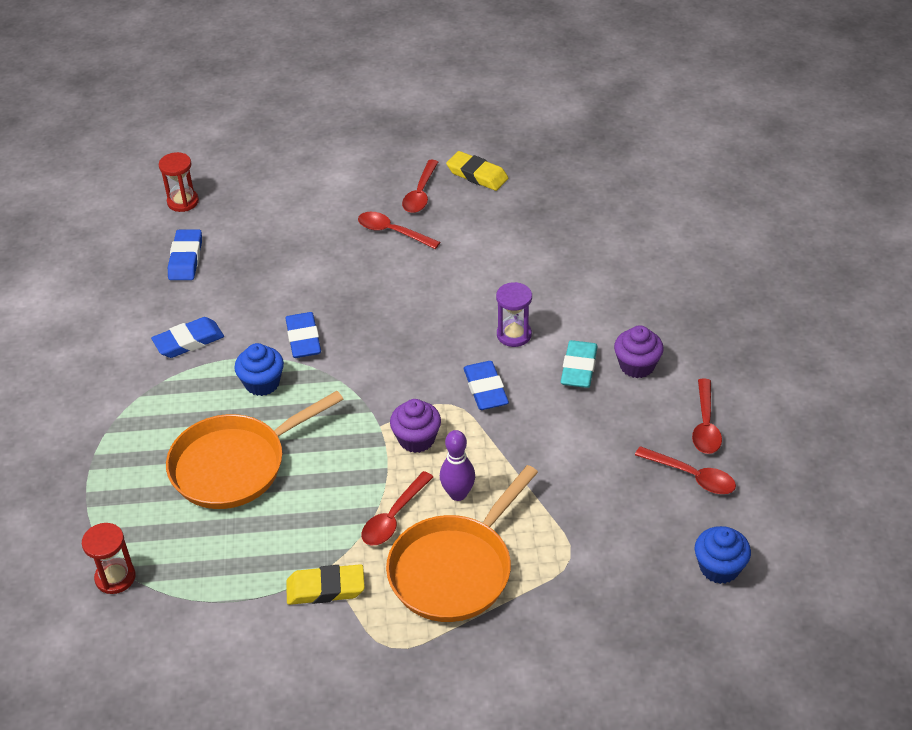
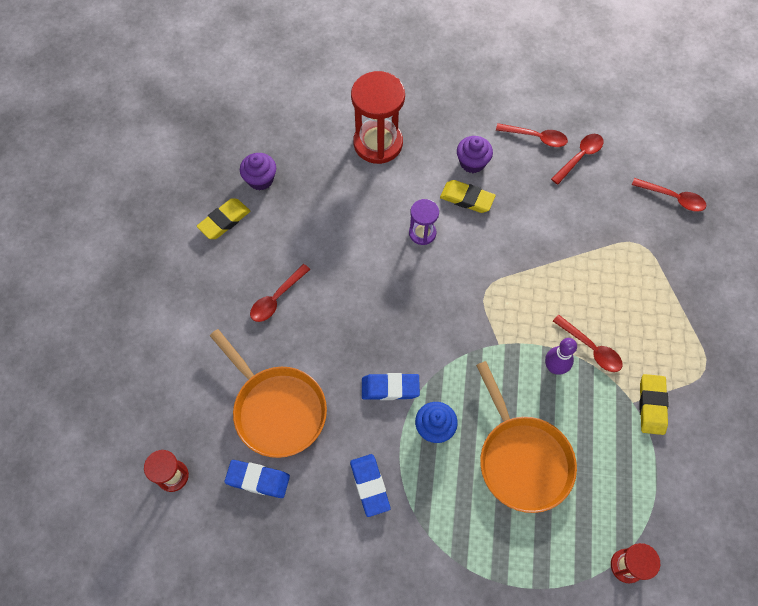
camera: 80 degrees left, 20 degrees up
orange pan [386,465,538,622] -> orange pan moved to [210,329,327,458]
purple cupcake [390,399,441,453] -> purple cupcake moved to [240,153,276,191]
red spoon [402,160,438,213] -> red spoon moved to [632,178,706,212]
purple bowling pin [440,430,475,501] -> purple bowling pin moved to [545,338,577,375]
blue eraser [464,361,509,410] -> none
turquoise eraser [561,340,598,388] -> yellow eraser [440,180,496,213]
blue cupcake [695,526,751,584] -> none
none -> red hourglass [351,71,405,164]

